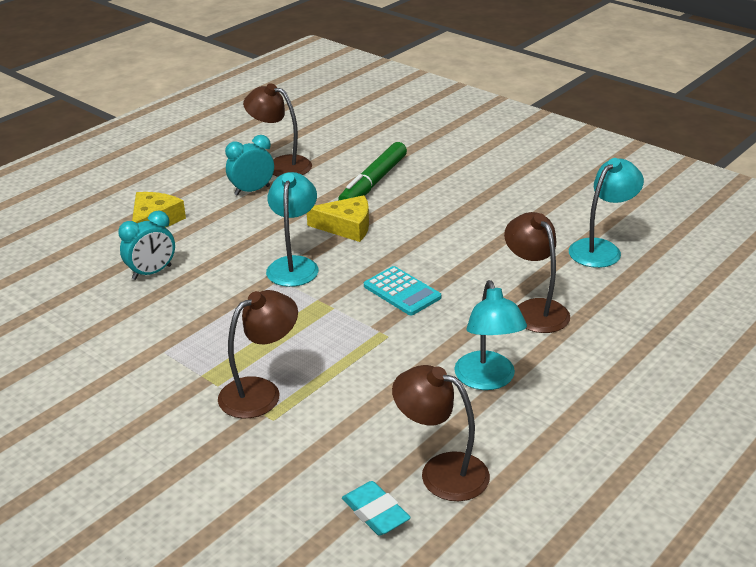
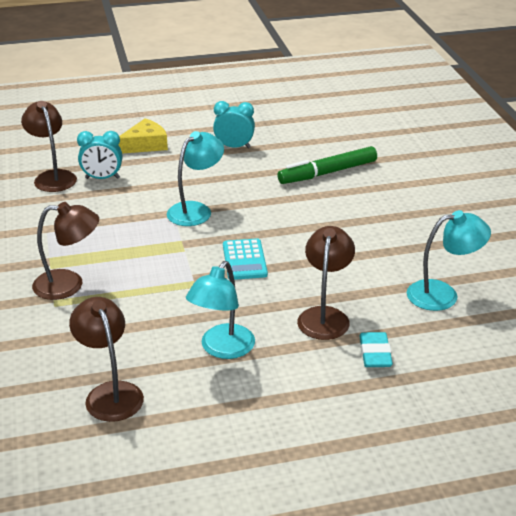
camera: 35 degrees right, 0 degrees up
brown lamp [243,83,312,177] -> brown lamp moved to [21,101,77,192]
yellow cheese [307,195,369,242] -> none
turquoise eraser [342,481,411,536] -> turquoise eraser moved to [359,332,393,367]

